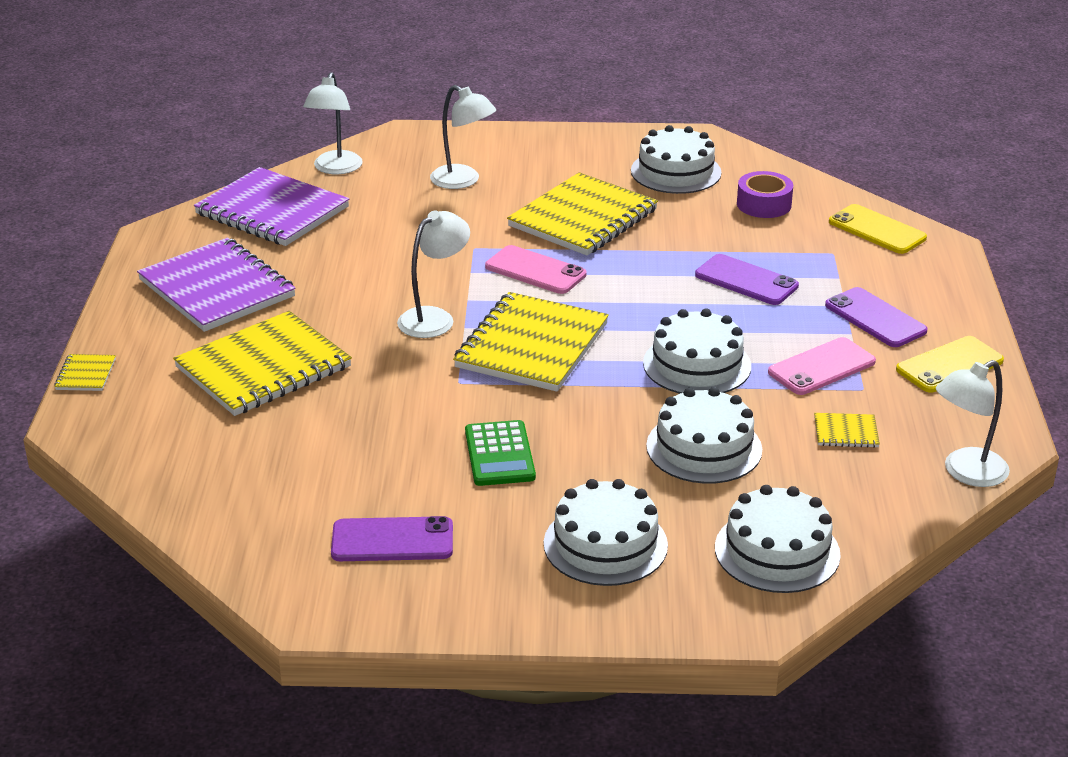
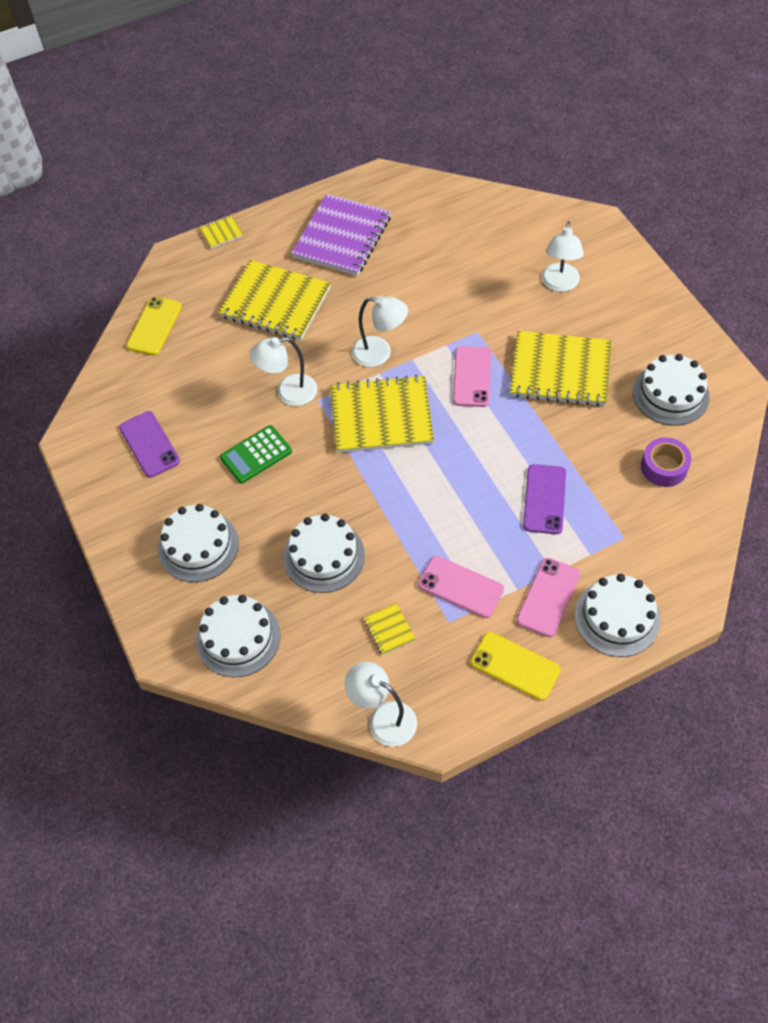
camera: 65 degrees right, 25 degrees up
purple notebook [194,167,349,246] -> none
white lamp [303,72,363,174] -> white lamp moved to [250,337,317,406]
white cake [643,309,751,394] -> white cake moved to [575,574,661,657]
purple phone [825,287,928,347] -> pink phone [516,558,580,637]
yellow phone [829,204,927,254] -> yellow phone moved to [126,297,182,355]

